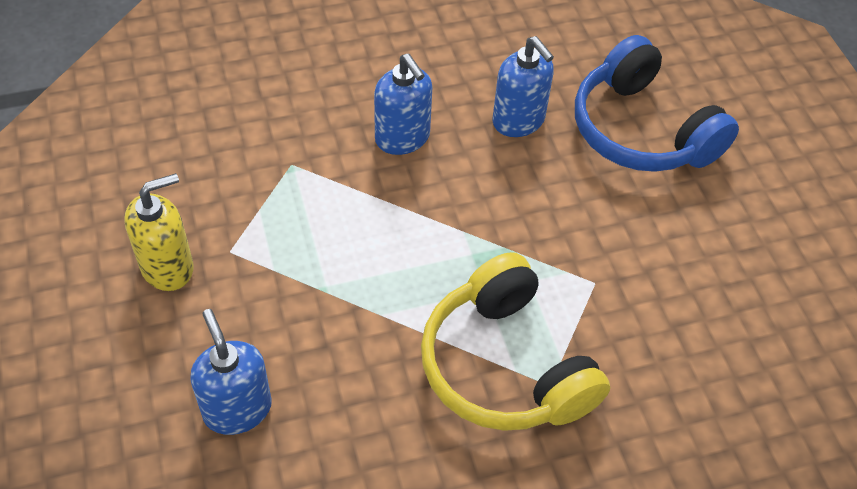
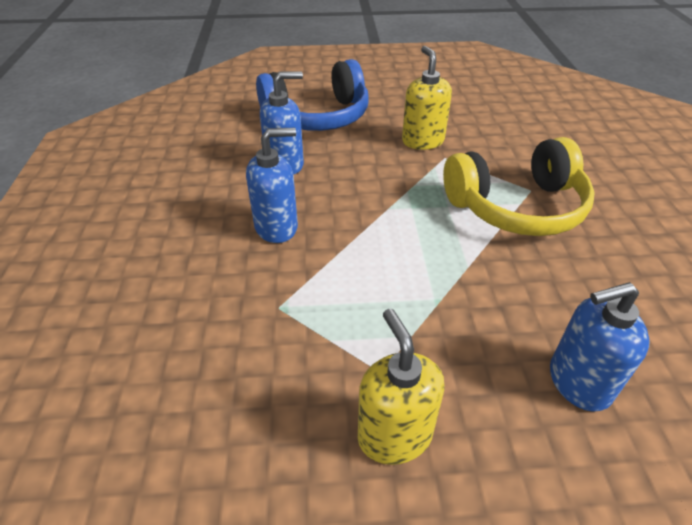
camera: 75 degrees left, 10 degrees down
none -> yellow soap dispenser [402,46,452,150]

